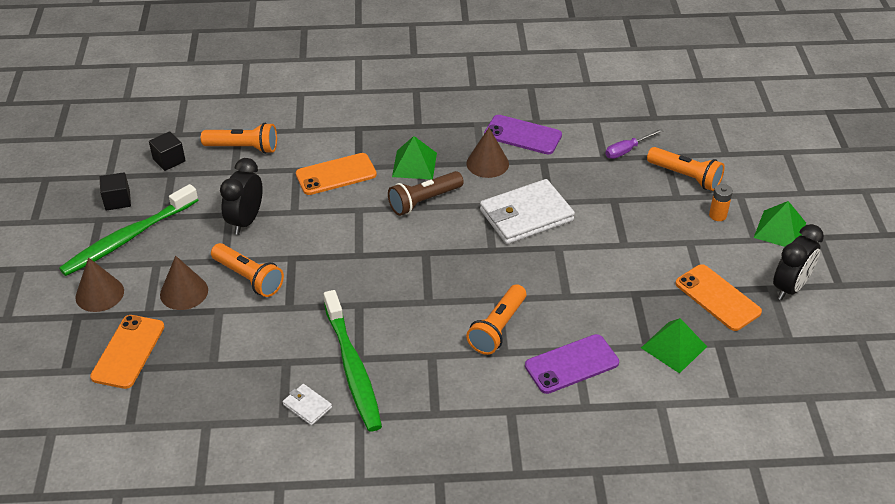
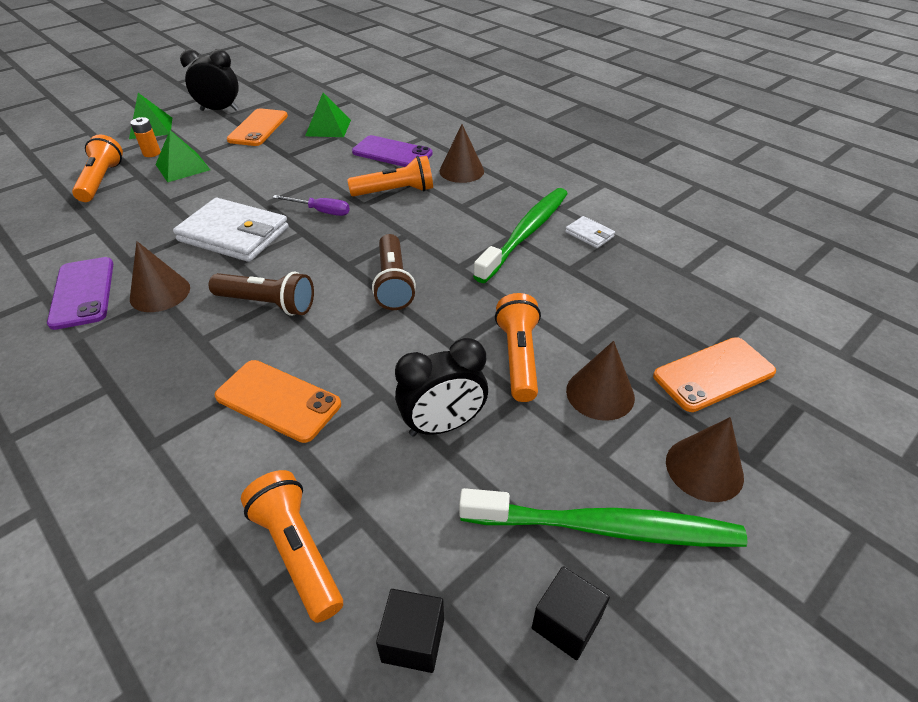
camera: 130 degrees left, 0 degrees up
white wallet [283,384,332,425] -> white wallet turned 45 degrees counterclockwise [565,216,615,248]
green pyramid [392,136,437,180] -> green pyramid moved to [155,130,210,182]
purple screwdriver [605,129,663,159] -> purple screwdriver moved to [272,195,350,216]
none -> brown flashlight [372,234,416,310]
none -> brown cone [440,124,484,183]

